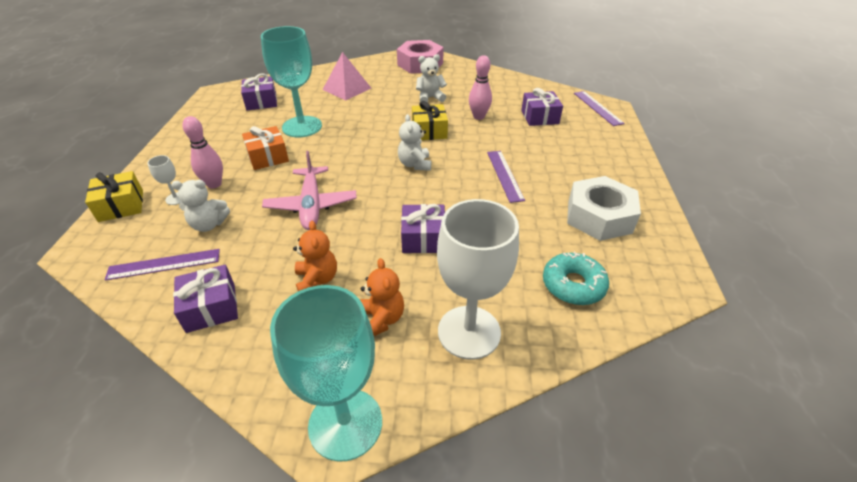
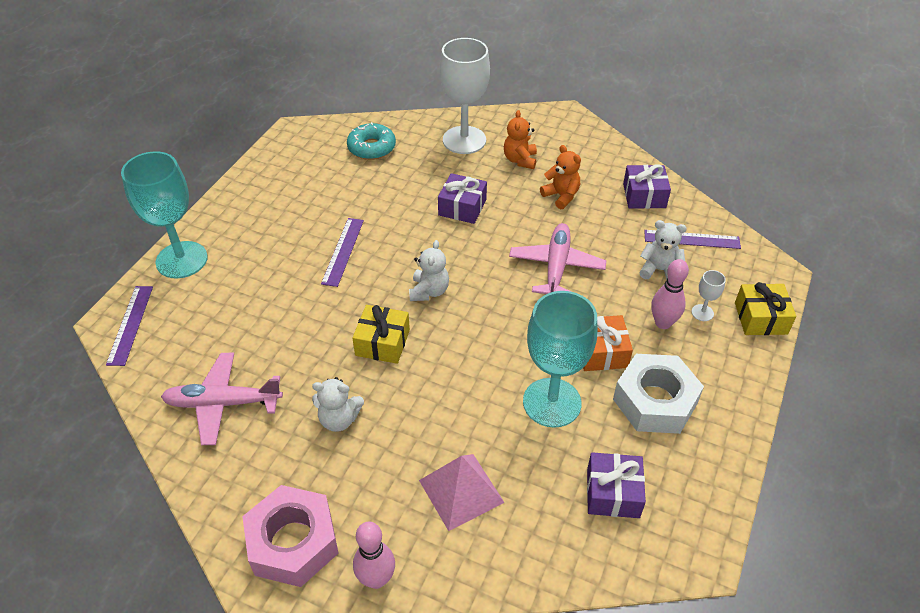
camera: 160 degrees left, 5 degrees up
turquoise goblet [270,285,382,462] -> turquoise goblet moved to [121,151,208,279]
orange teddy bear [293,221,337,291] -> orange teddy bear turned 135 degrees clockwise [540,145,581,209]
pink bowling pin [469,55,492,120] -> pink bowling pin moved to [353,522,395,589]
purple gift [521,88,563,126] -> none
white nut [567,176,641,241] -> white nut moved to [613,354,704,434]
none -> pink plane [161,353,283,445]

